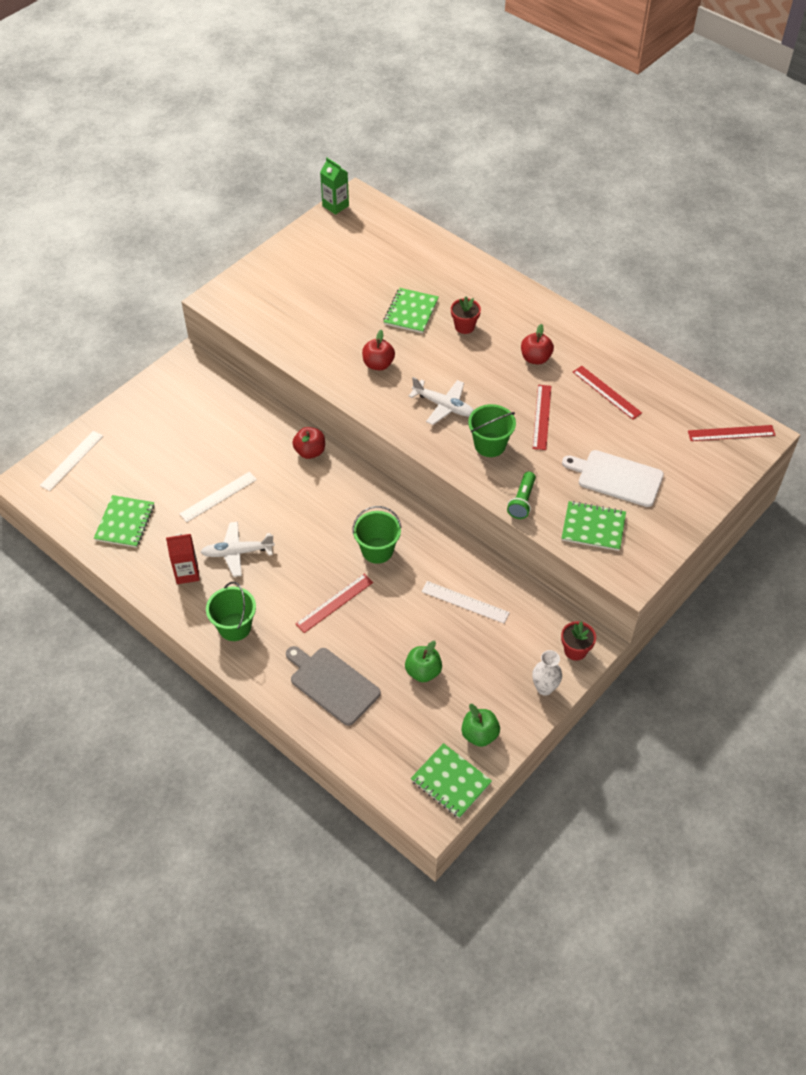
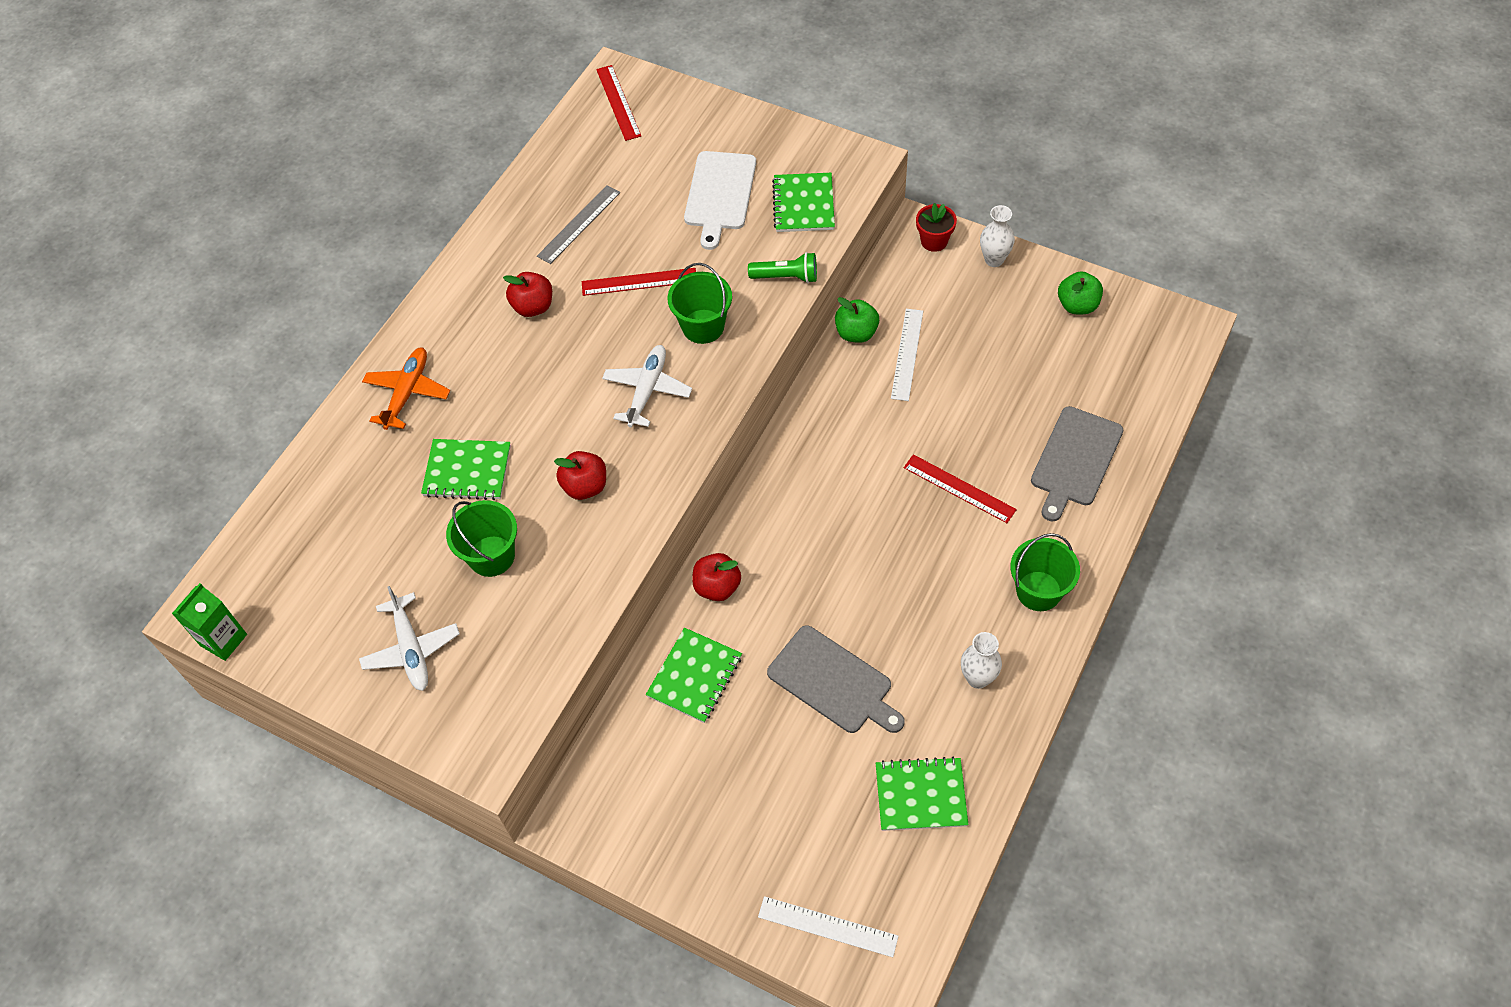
camera: 100 degrees left, 5 degrees up
red carton [166,534,200,584] -> white vase [961,632,1002,689]
white ruler [179,472,257,522] -> grey cutting board [767,625,905,733]
white plane [201,522,275,577] -> white plane moved to [359,586,460,691]
green bucket [352,506,402,564] -> green bucket moved to [446,500,517,577]
green apple [405,641,442,682] -> green apple moved to [835,297,879,343]
green notebook [411,743,492,819] -> green notebook moved to [646,628,742,723]
red flower pot [451,297,481,334] -> none
red ruler [573,366,642,420] -> grey ruler [537,185,620,264]
none -> orange plane [362,348,450,430]

